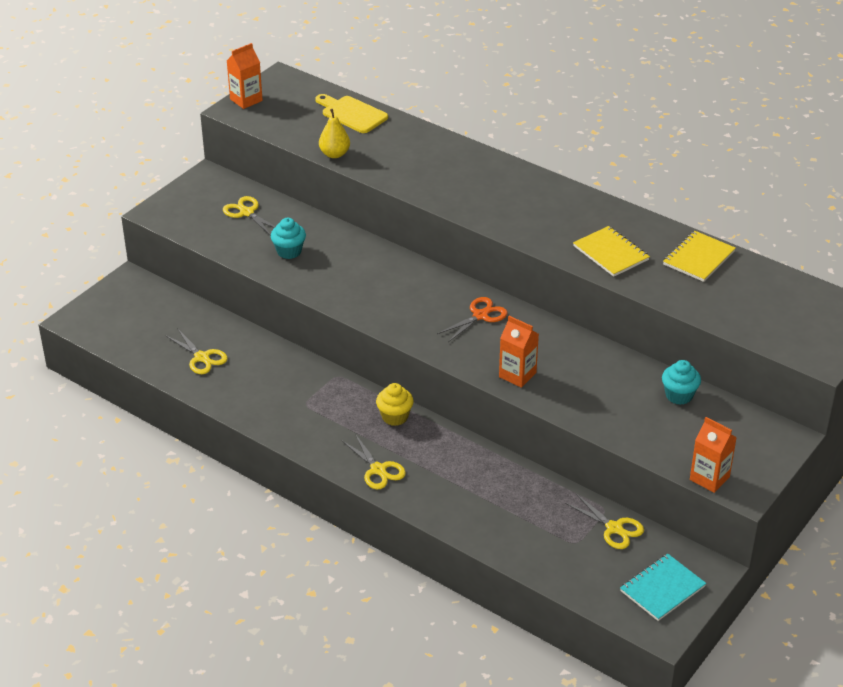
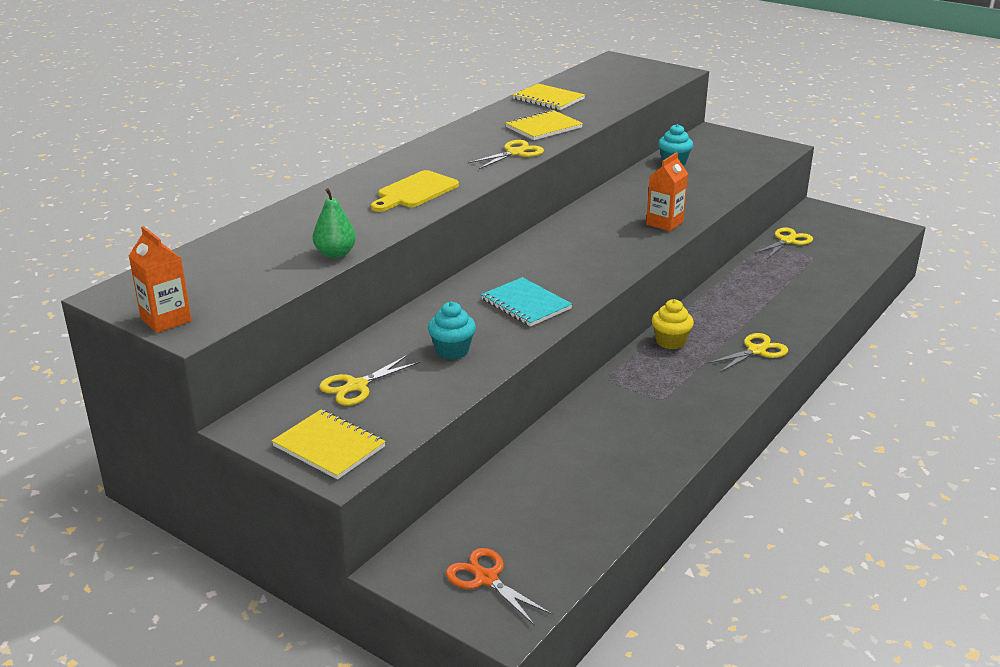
camera: 90 degrees left, 10 degrees down
yellow scissors [165,328,228,374] -> yellow scissors moved to [468,140,544,169]
yellow cutting board [315,94,388,133] -> yellow cutting board moved to [371,170,459,212]
yellow pear [319,109,350,158] -> green pear [313,188,356,258]
orange scissors [437,297,507,342] -> orange scissors moved to [446,548,552,626]
turquoise notebook [620,554,706,621] -> turquoise notebook moved to [481,277,572,327]
orange carton [690,417,737,493] -> none
none -> yellow notebook [272,410,386,480]

